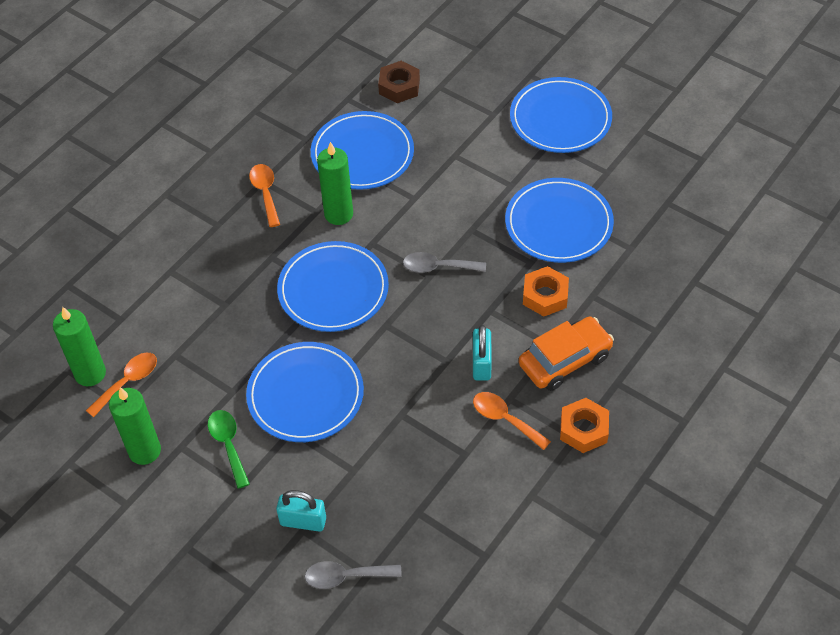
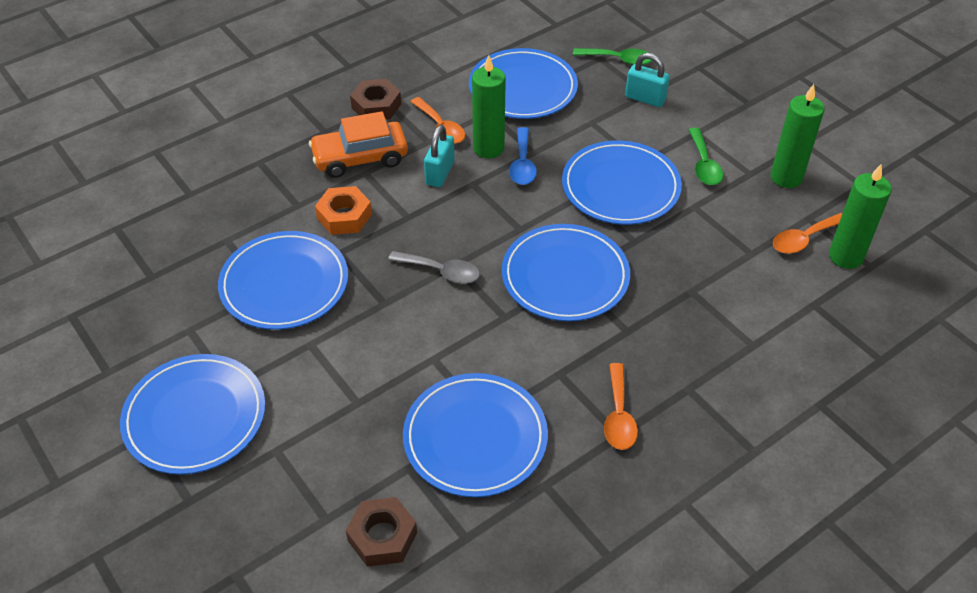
camera: 165 degrees left, 5 degrees down
grey spoon [305,561,402,589] -> green spoon [573,48,652,65]
green candle [317,142,353,225] -> green candle moved to [472,55,506,158]
orange nut [560,398,609,453] -> brown nut [350,79,401,120]
none -> blue plate [469,48,578,119]
none -> blue spoon [509,127,537,185]

